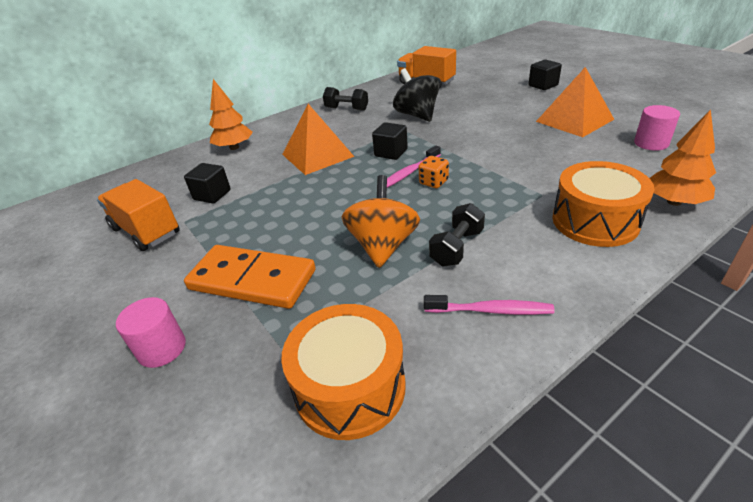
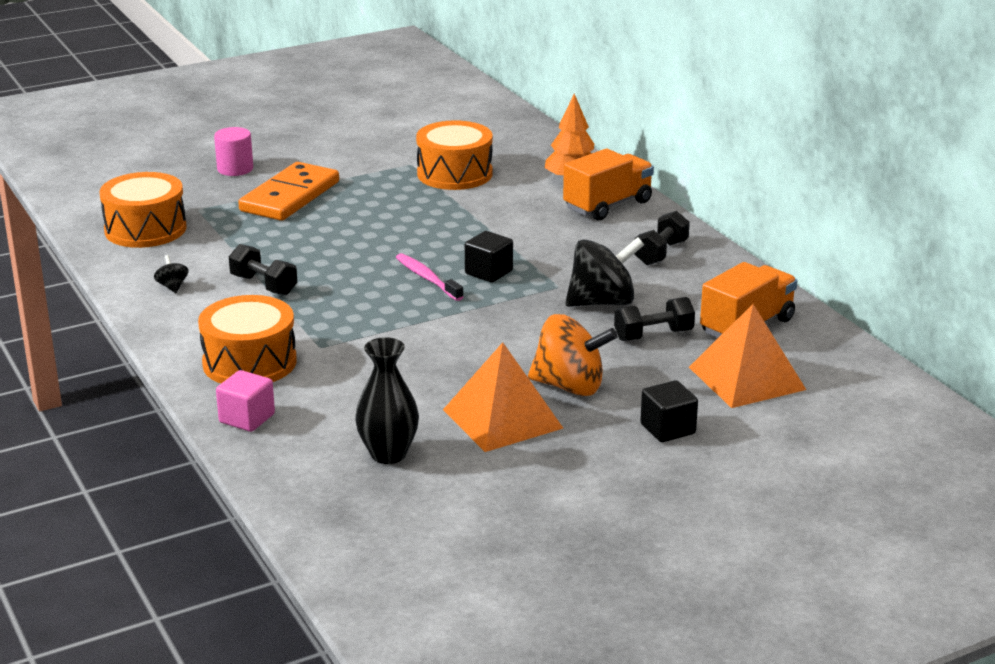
camera: 95 degrees right, 10 degrees down
orange truck [97,179,180,251] -> orange truck moved to [563,149,654,220]
black cube [184,163,231,204] -> orange drum [416,120,493,190]
orange pyramid [282,104,354,175] -> orange pyramid moved to [689,304,806,408]
orange spinning top [342,175,420,268] -> orange spinning top moved to [528,314,618,396]
orange dice [419,156,449,188] -> none
pink toothbrush [424,295,555,315] -> black spinning top [154,255,189,293]
pink cylinder [634,105,680,151] -> black vase [355,337,419,464]
orange tree [649,109,716,206] -> pink cube [216,370,275,432]
none -> black dumbbell [614,297,695,341]

